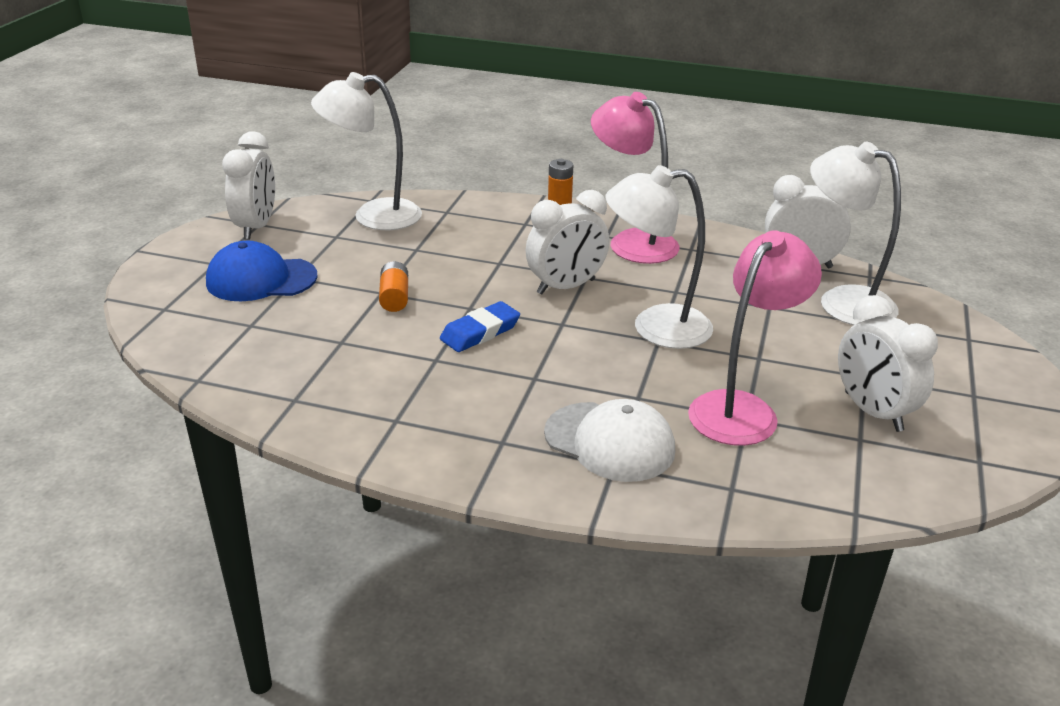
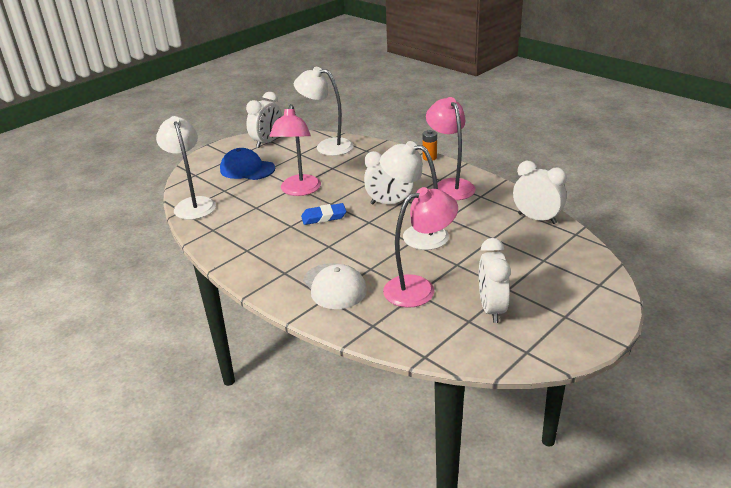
camera: 30 degrees right, 0 degrees up
orange battery [379,261,408,312] -> pink lamp [270,104,321,196]
white lamp [810,142,901,325] -> white lamp moved to [156,116,216,220]

